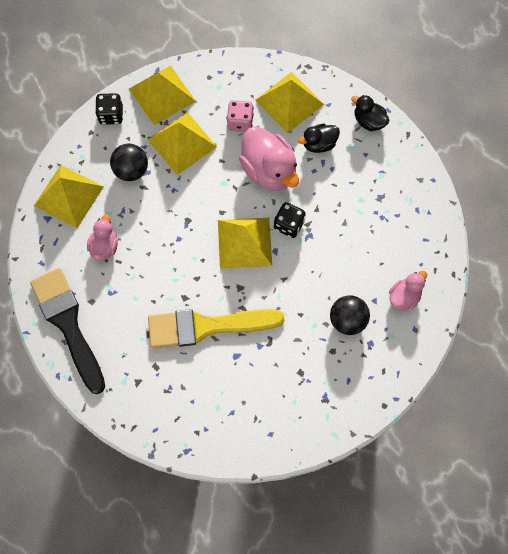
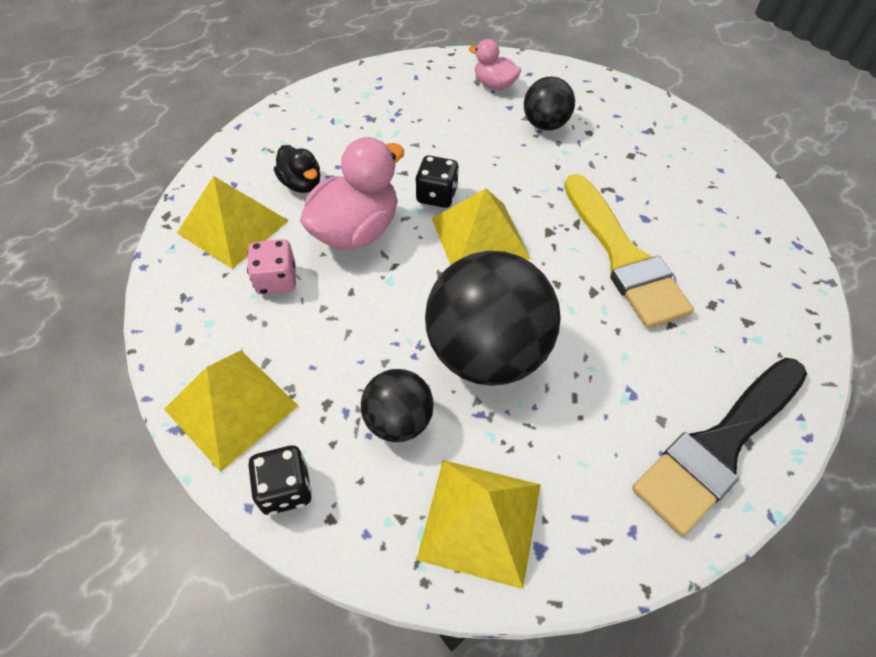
camera: 105 degrees left, 15 degrees down
pink duck [87,214,118,260] -> none
yellow pyramid [147,112,217,175] -> none
black duck [351,95,390,131] -> none
none -> black ball [425,251,561,386]

